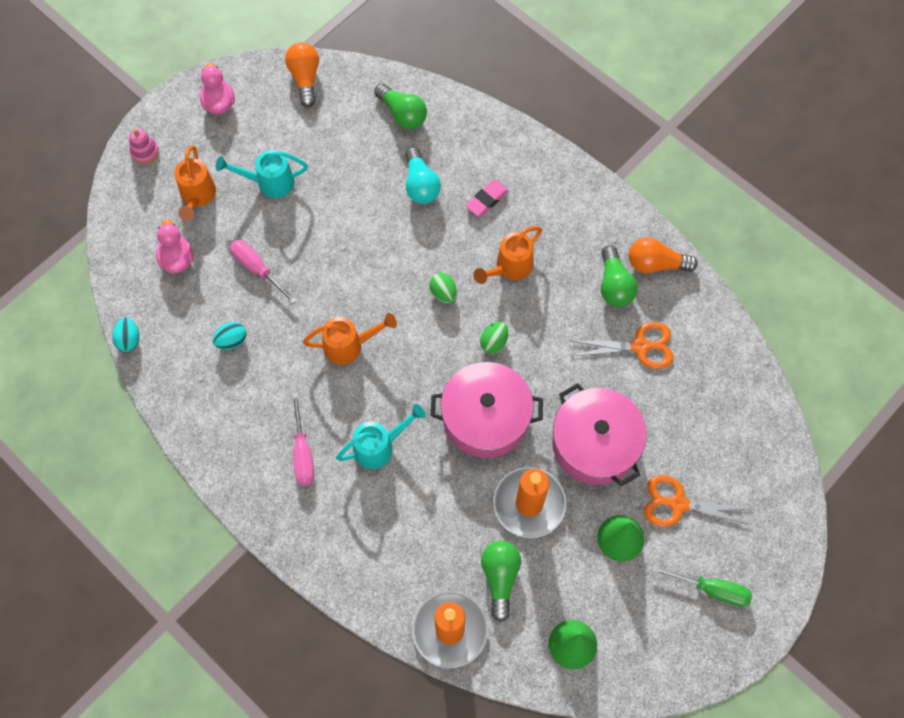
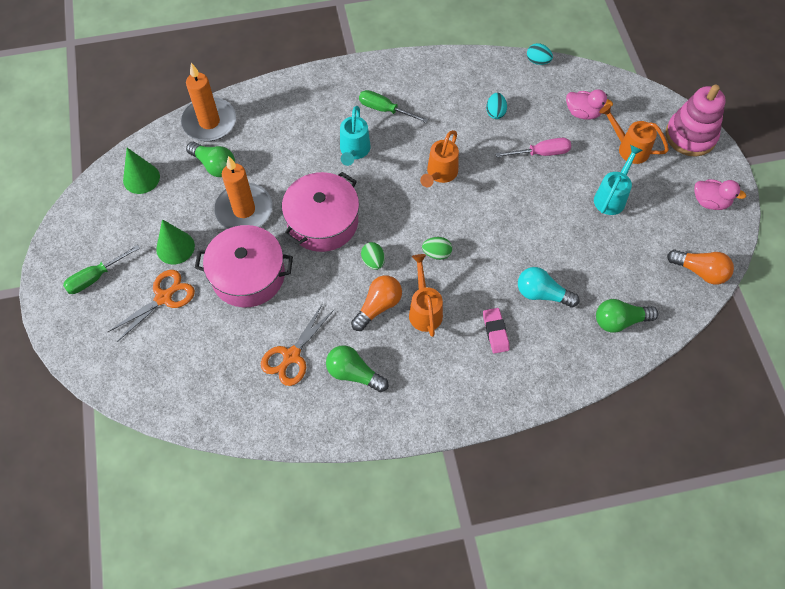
camera: 125 degrees right, 5 degrees down
pink stacking toy [129,128,159,165] -> pink stacking toy [665,84,726,157], size x2.11
pink screwdriver [292,393,314,486] -> green screwdriver [359,90,428,123]
orange light bulb [629,237,698,274] -> orange light bulb moved to [351,275,402,331]

